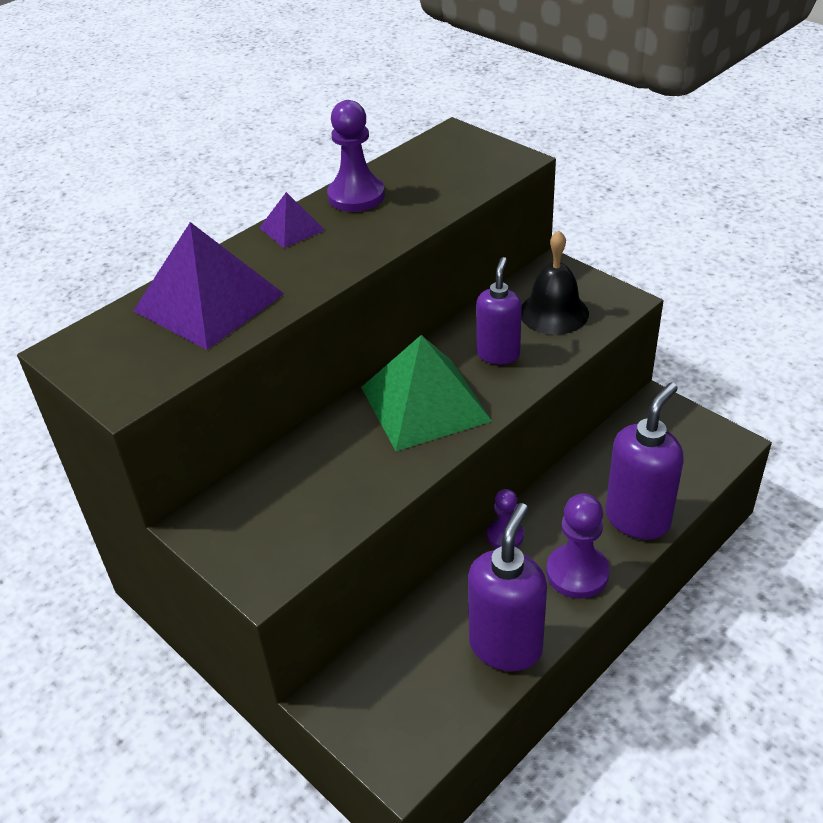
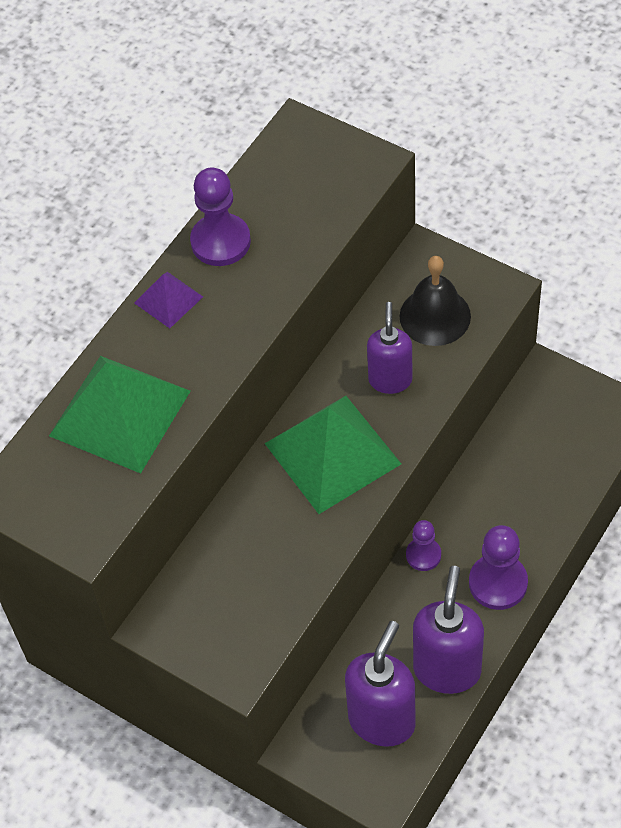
camera: 10 degrees left, 15 degrees up
purple pyramid [133,222,284,350] -> green pyramid [49,356,190,473]
purple soap dispenser [605,383,684,540] -> purple soap dispenser moved to [345,621,415,747]

